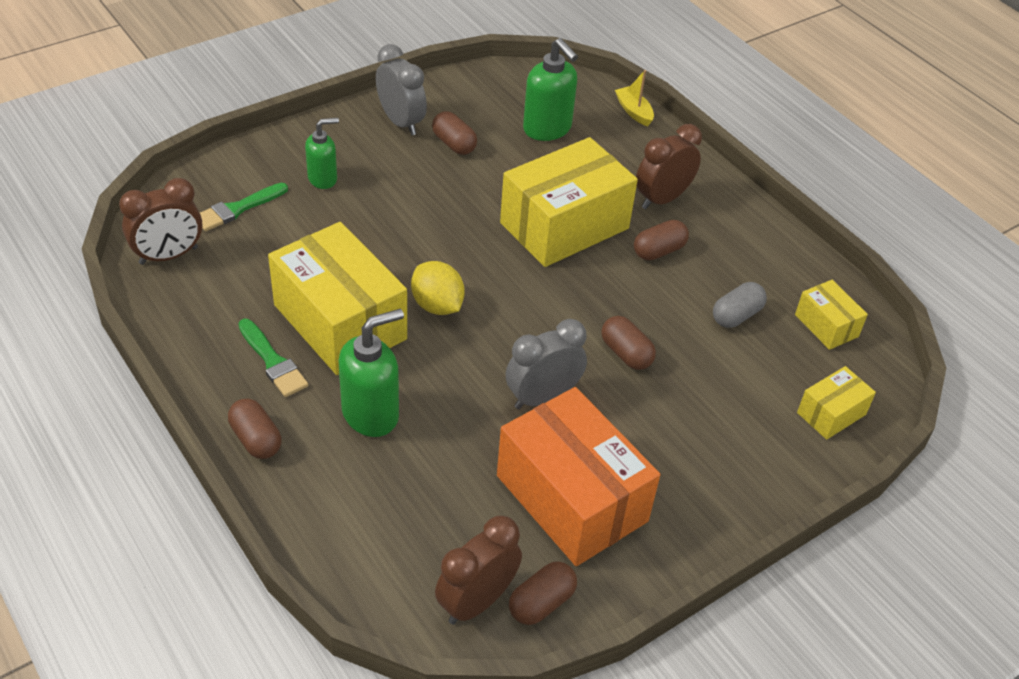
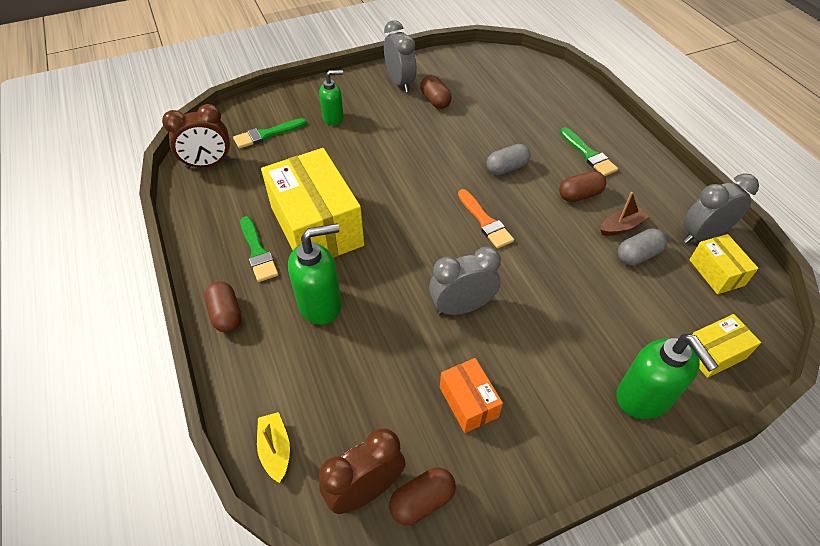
camera: 15 degrees right, 5 degrees up
yellow lemon [411,261,465,315] -> none
orange box [497,387,660,566] -> orange box [440,358,503,433], size x0.48
yellow box [500,137,638,267] -> grey capsule [487,144,531,175]
green soap dispenser [523,38,578,141] -> green soap dispenser moved to [616,334,719,419]
brown capsule [601,316,656,370] -> none
yellow boat [615,70,654,126] -> yellow boat moved to [257,412,290,483]
brown clock [636,124,702,209] -> green brush [560,127,618,176]
none -> orange brush [458,189,514,249]
none -> brown boat [601,192,649,236]
none -> grey clock [683,173,759,243]

